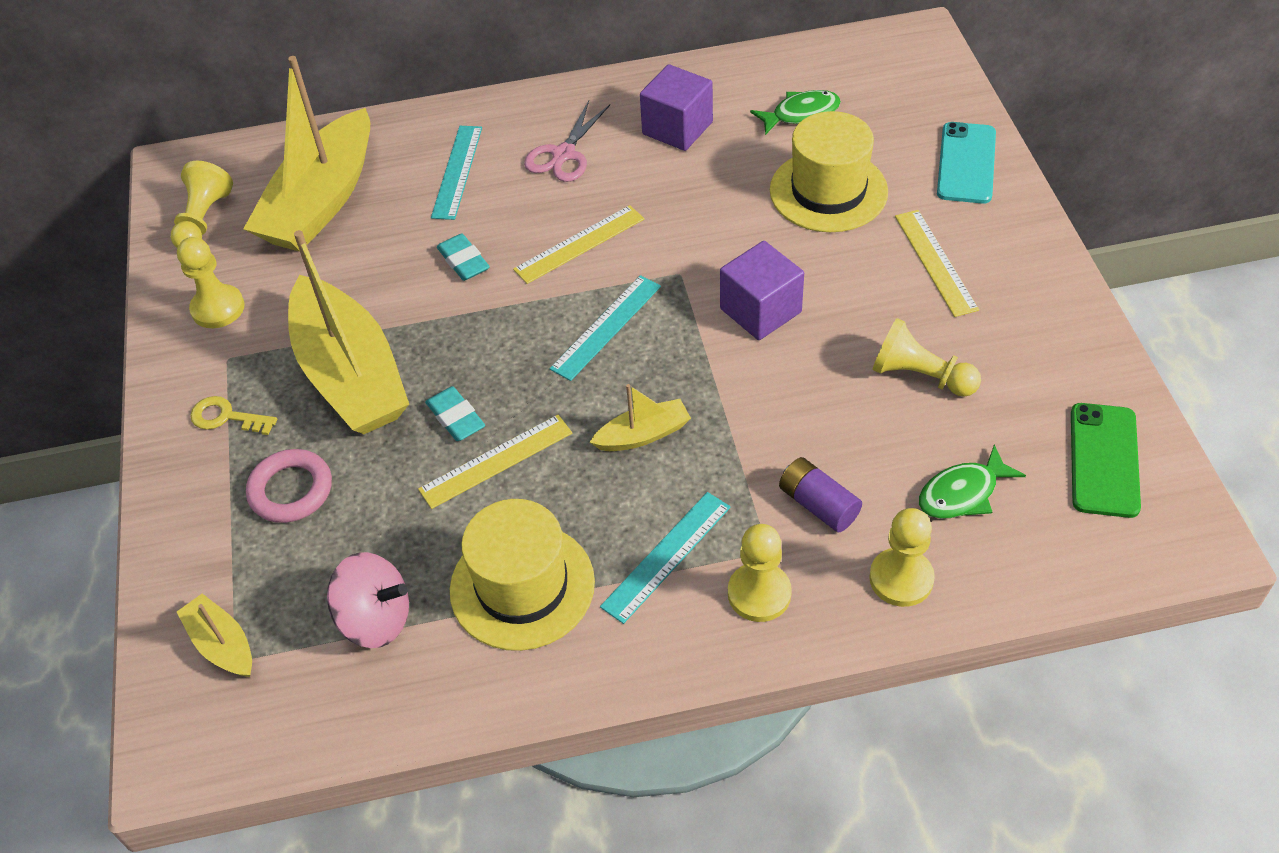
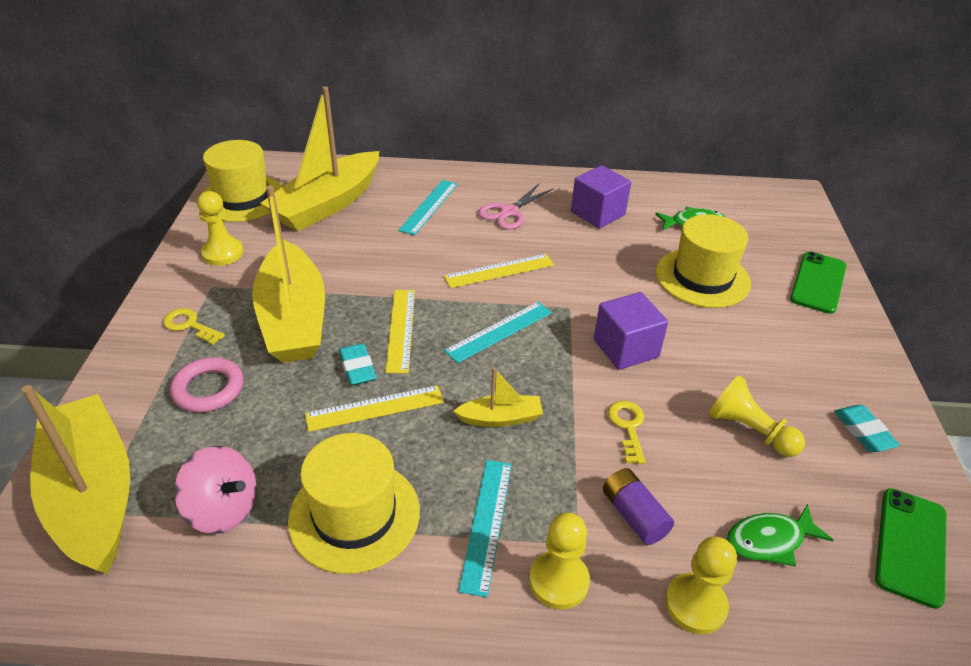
camera: 10 degrees right, 10 degrees down
yellow pawn [171,161,233,248] -> yellow hat [202,140,283,222]
yellow boat [177,594,252,677] -> yellow boat [22,385,130,574], size x2.21
turquoise eraser [437,234,490,281] -> turquoise eraser moved to [834,405,900,452]
turquoise ruler [600,492,731,624] -> turquoise ruler turned 45 degrees counterclockwise [458,460,512,597]
yellow ruler [895,210,979,317] -> yellow ruler moved to [385,290,415,373]
turquoise phone [937,122,996,204] -> green phone [790,252,847,314]
none -> yellow key [608,401,646,464]

